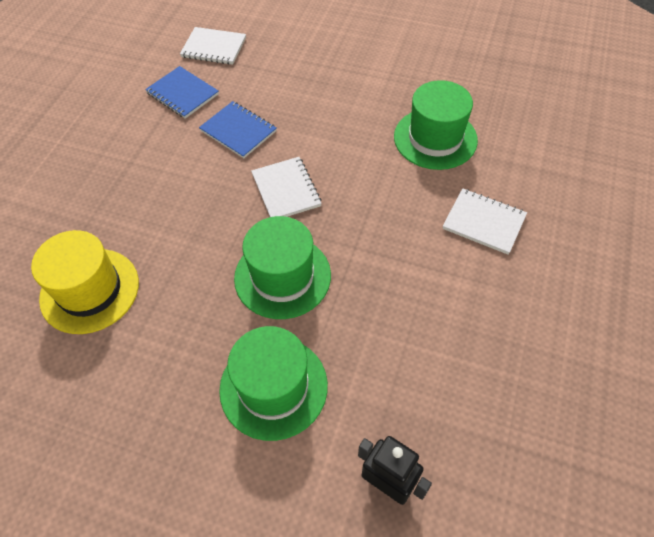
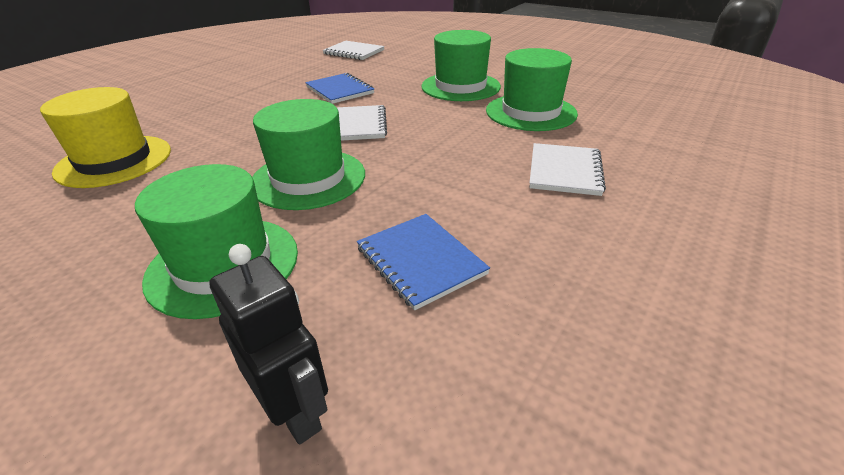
camera: 15 degrees right, 20 degrees down
blue notebook [145,66,219,118] -> blue notebook moved to [357,214,490,310]
white notebook [443,188,527,255] -> white notebook turned 60 degrees clockwise [529,143,606,196]
none -> green hat [421,30,501,101]

